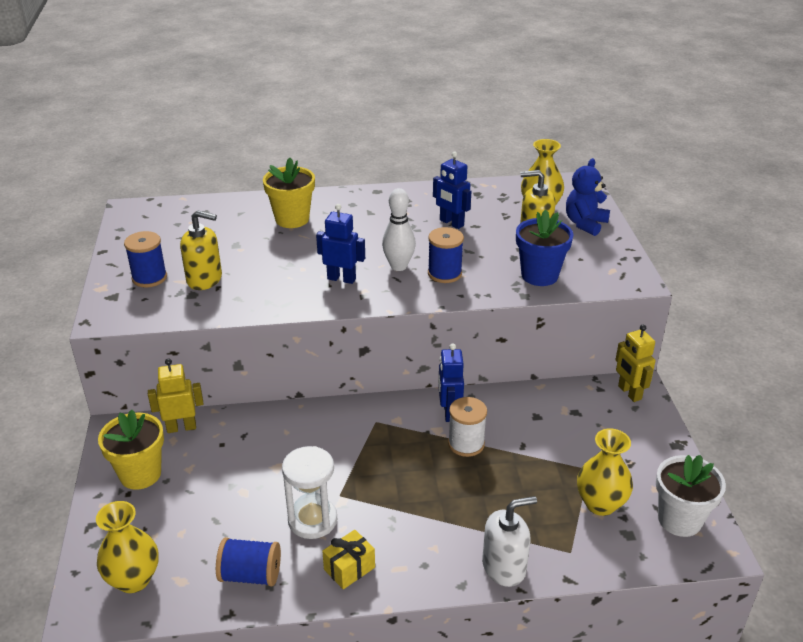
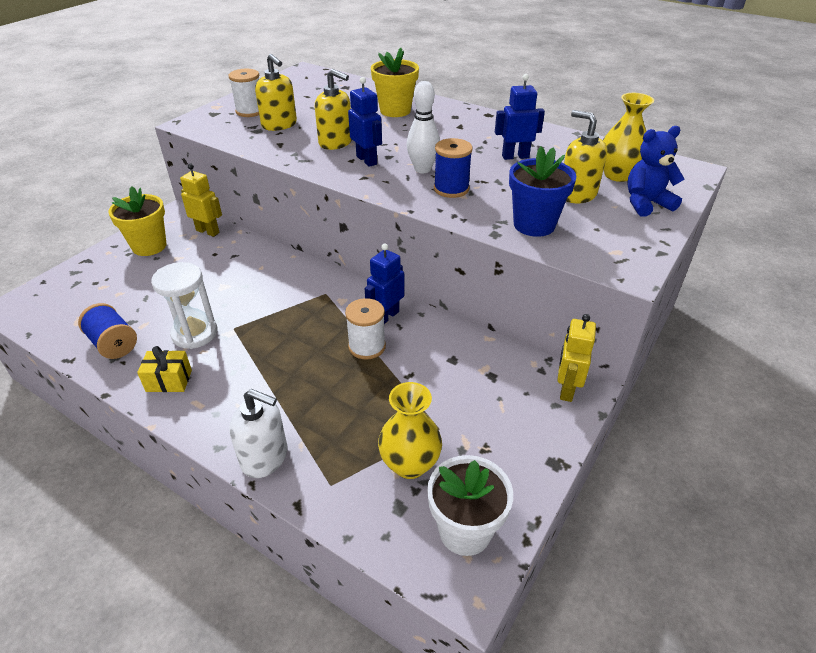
camera: 40 degrees right, 5 degrees up
yellow vase [96,501,159,593] -> none
blue spool [124,231,167,287] -> white spool [228,69,259,117]
blue robot [433,152,471,229] -> blue robot turned 90 degrees clockwise [495,74,545,160]
none -> yellow soap dispenser [315,69,352,150]

